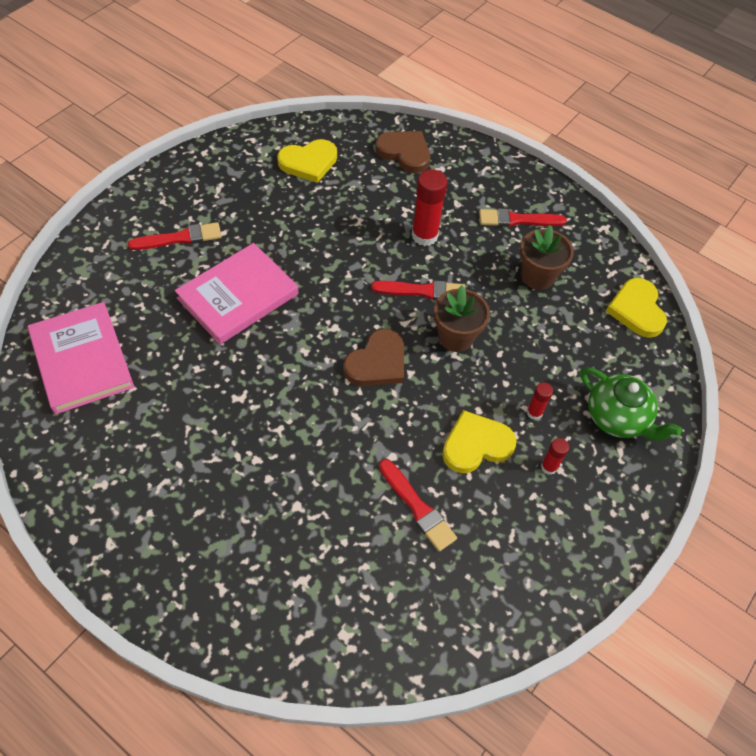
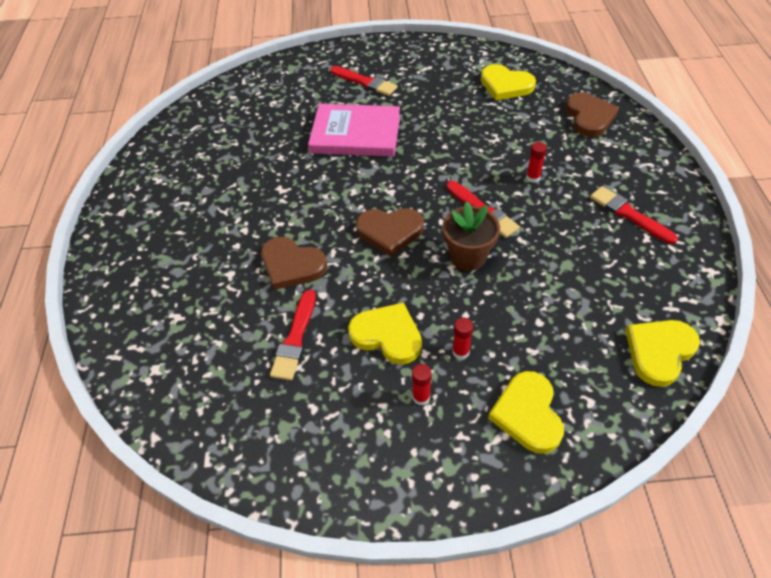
camera: 55 degrees right, 5 degrees down
pink book [28,302,134,414] -> none
red glue stick [412,169,448,246] -> red glue stick [526,142,547,183], size x0.52
brown flower pot [520,225,574,290] -> none
green teapot [580,367,682,441] -> yellow heart [488,371,564,454]
none -> brown heart [261,237,327,290]

